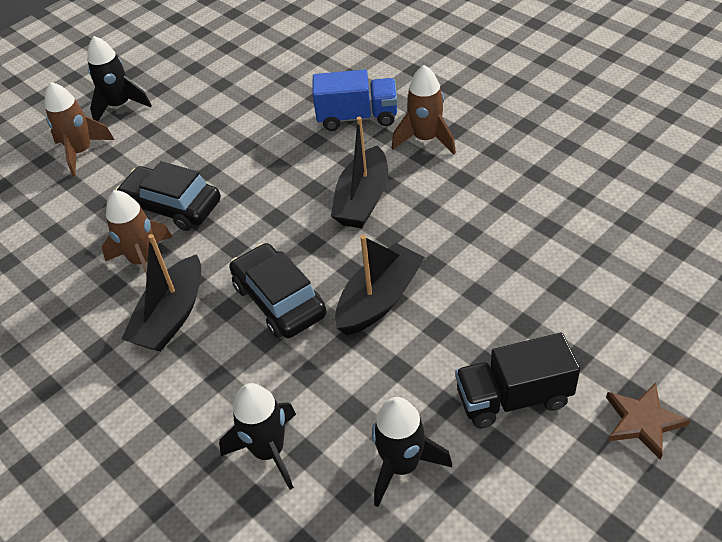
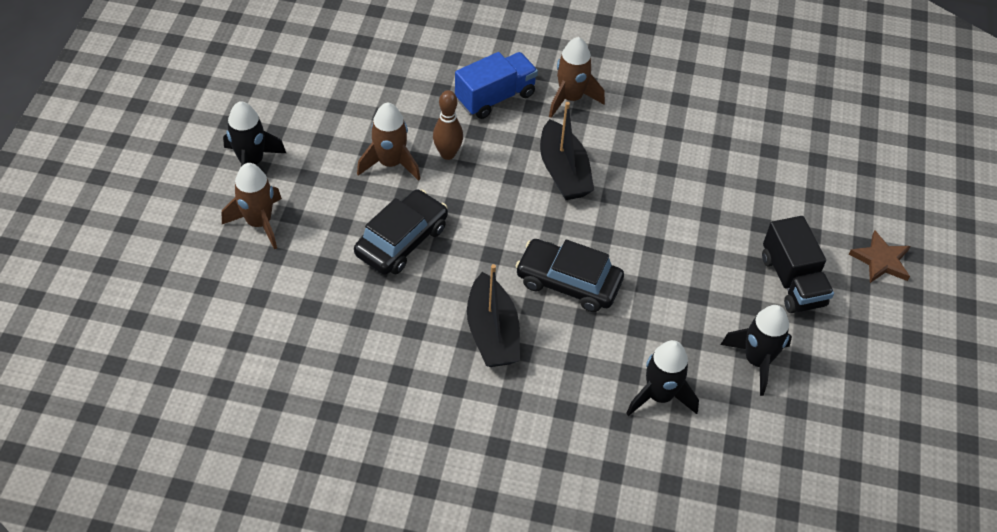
camera: 40 degrees left, 5 degrees up
brown rocket [102,190,172,276] -> brown rocket moved to [357,102,420,181]
black car [115,161,221,231] -> black car turned 135 degrees clockwise [354,189,448,275]
black boat [335,235,425,335] -> none
black truck [455,333,580,428] -> black truck turned 60 degrees counterclockwise [762,216,834,313]
none -> brown bowling pin [433,90,463,160]

